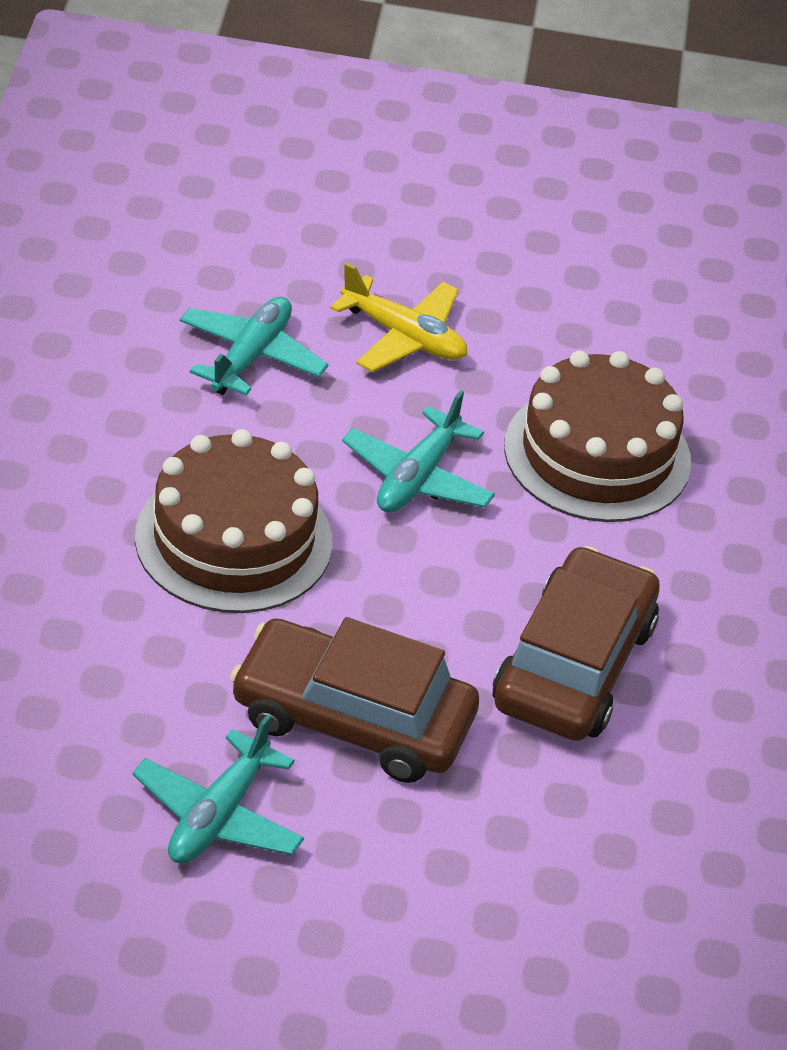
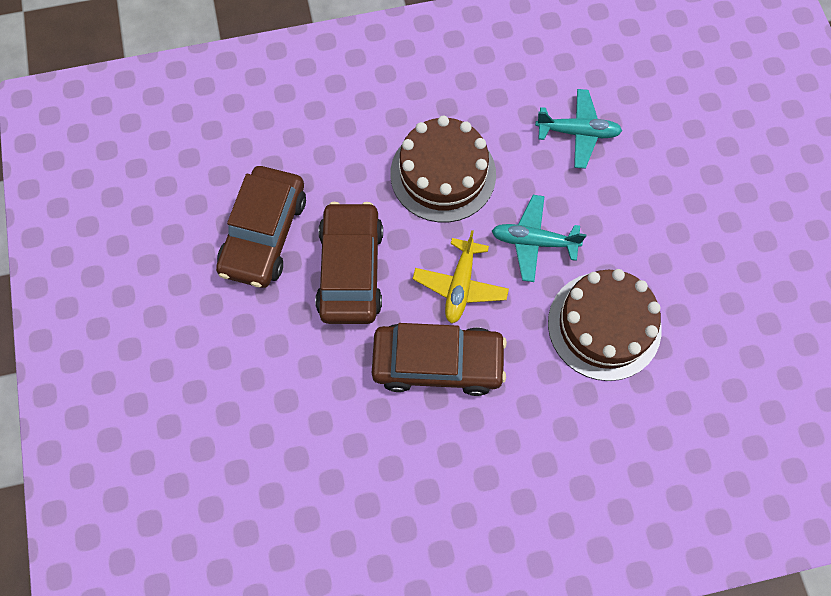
camera: 75 degrees right, 25 degrees up
turquoise plane [132,714,304,864] -> brown car [216,166,306,288]
yellow plane [330,262,467,372] -> yellow plane moved to [413,230,509,323]

